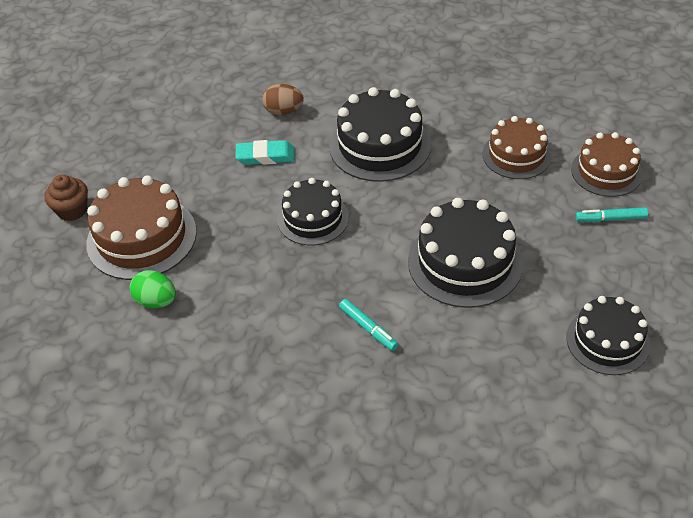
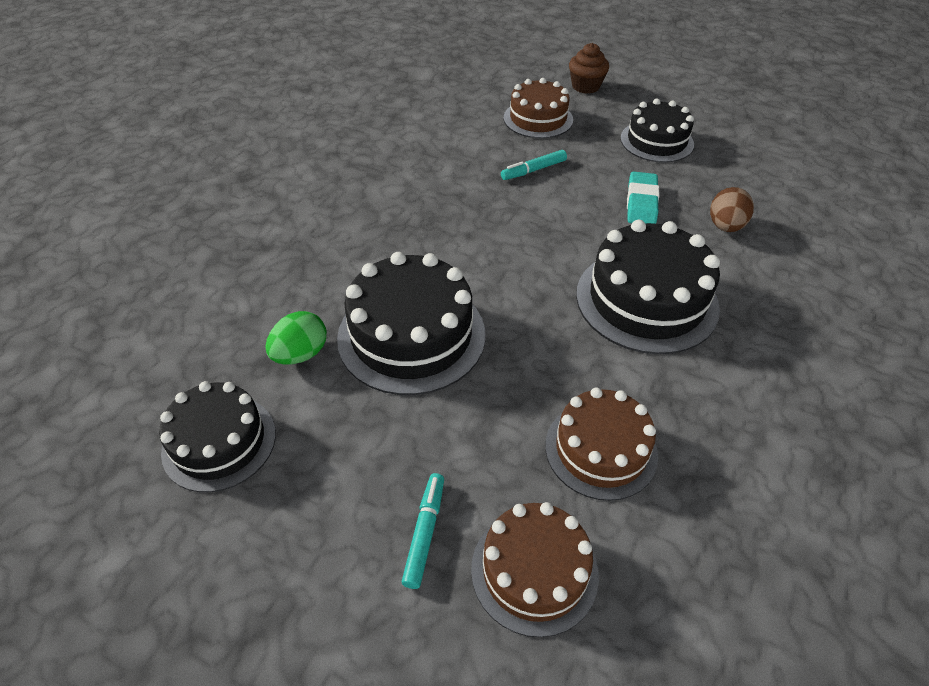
camera: 100 degrees right, 0 degrees up
brown cake [86,175,197,280] -> brown cake [504,78,573,138], size x0.66
green egg [130,270,176,308] -> green egg moved to [265,311,327,365]
black cake [277,178,349,245] -> black cake moved to [620,99,694,163]
turquoise marker [339,299,398,351] -> turquoise marker moved to [501,150,567,180]

